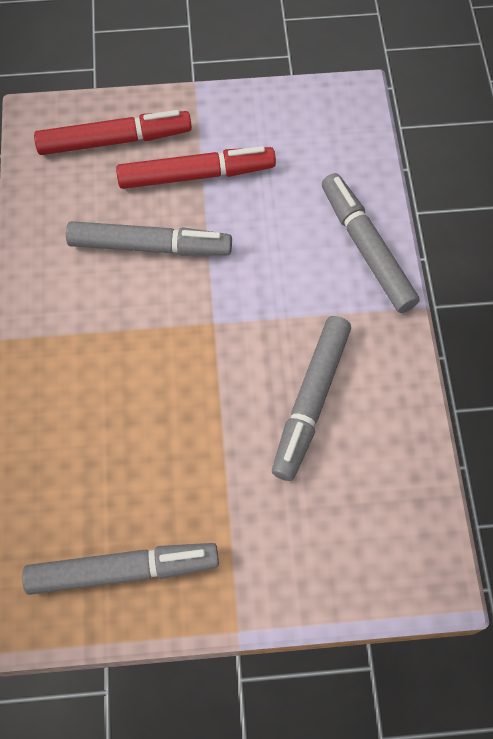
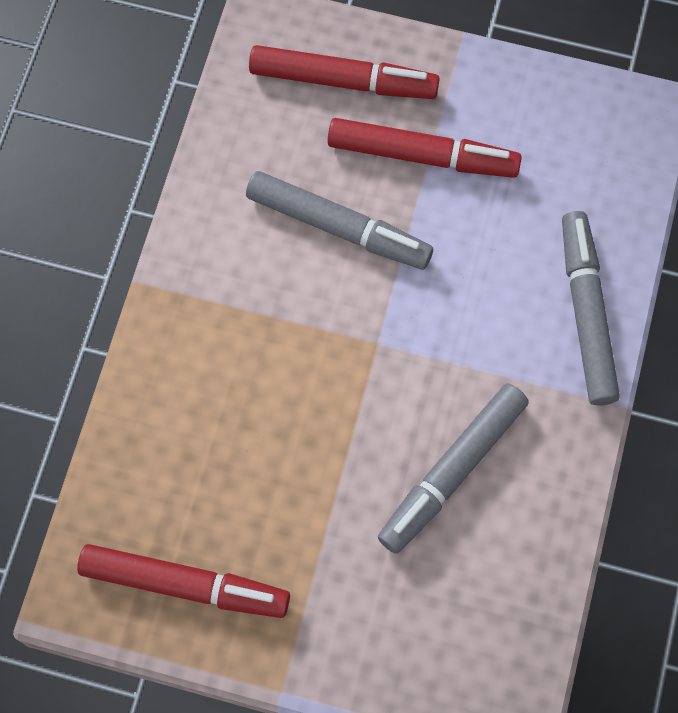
camera: 20 degrees right, 5 degrees up
grey marker [22,543,219,595] -> red marker [77,544,290,618]

